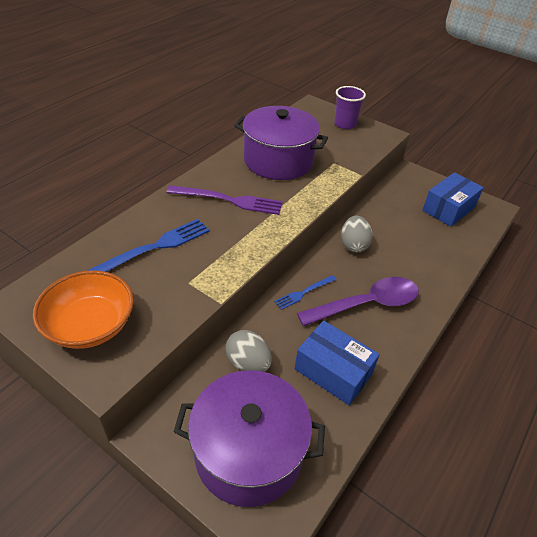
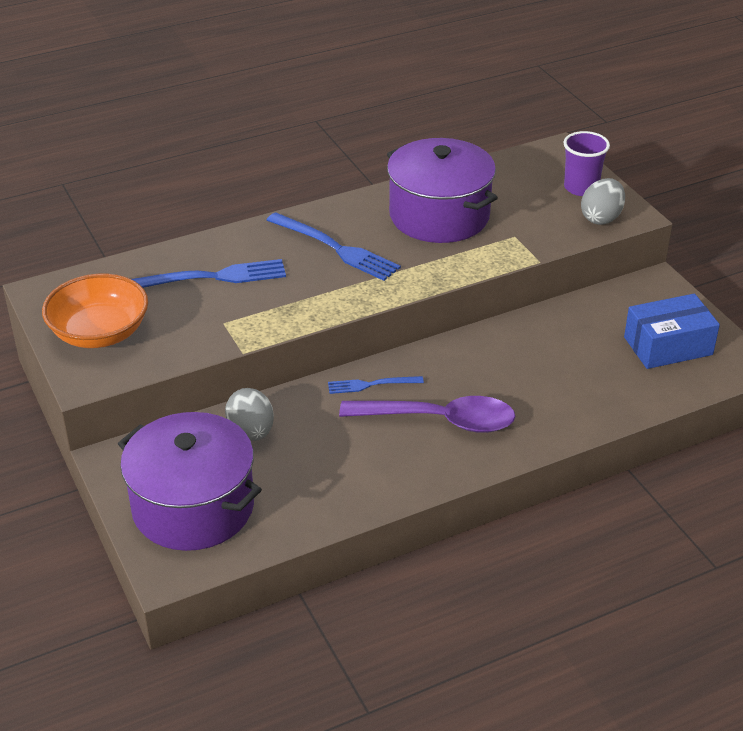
camera: 30 degrees right, 5 degrees down
purple fork [166,185,283,215] -> blue fork [267,212,401,281]
blue box [295,321,380,405] -> none
grey egg [341,216,373,253] -> grey egg moved to [581,178,625,225]

